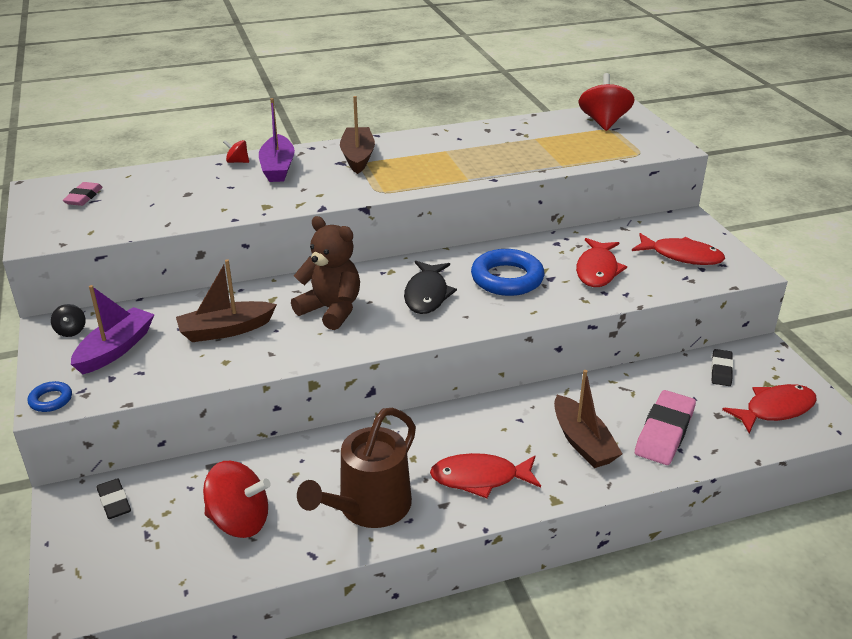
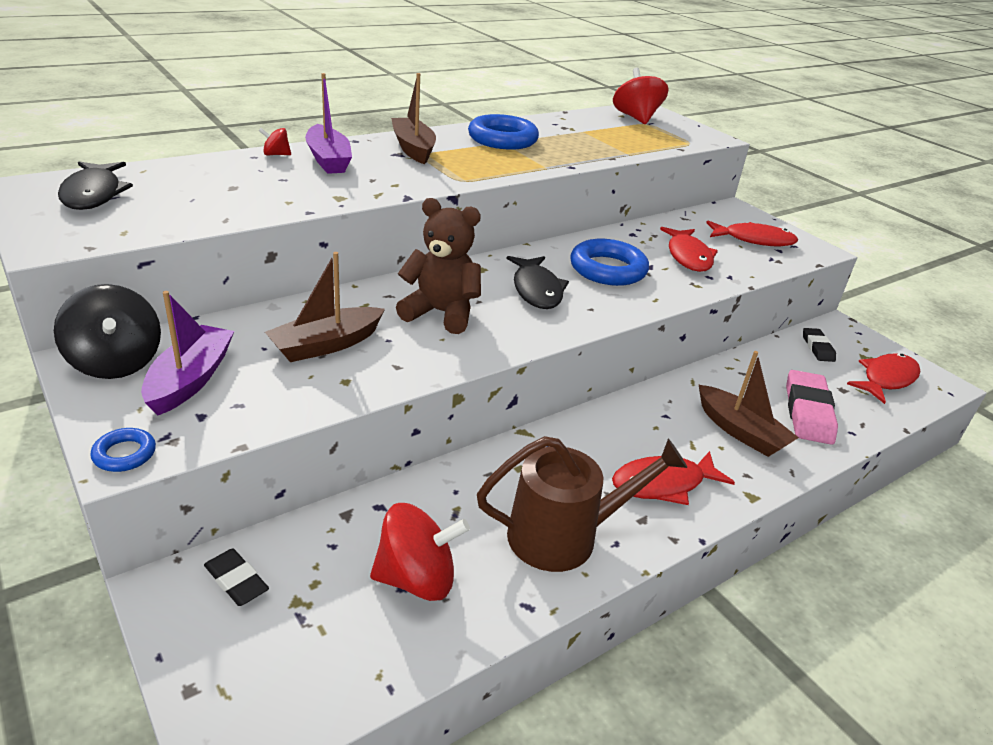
camera: 20 degrees left, 0 degrees up
black spinning top [51,304,86,337] -> black spinning top [54,284,161,379], size x2.11
pink eraser [63,182,103,206] -> black fish [58,161,133,210]
brown watering can [297,408,416,528] -> brown watering can turned 120 degrees counterclockwise [477,436,687,572]
none -> blue ring [468,114,539,150]

